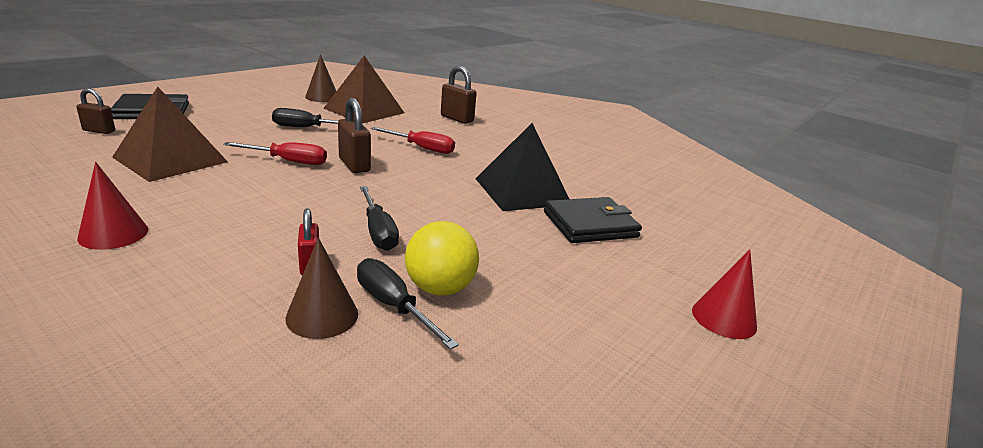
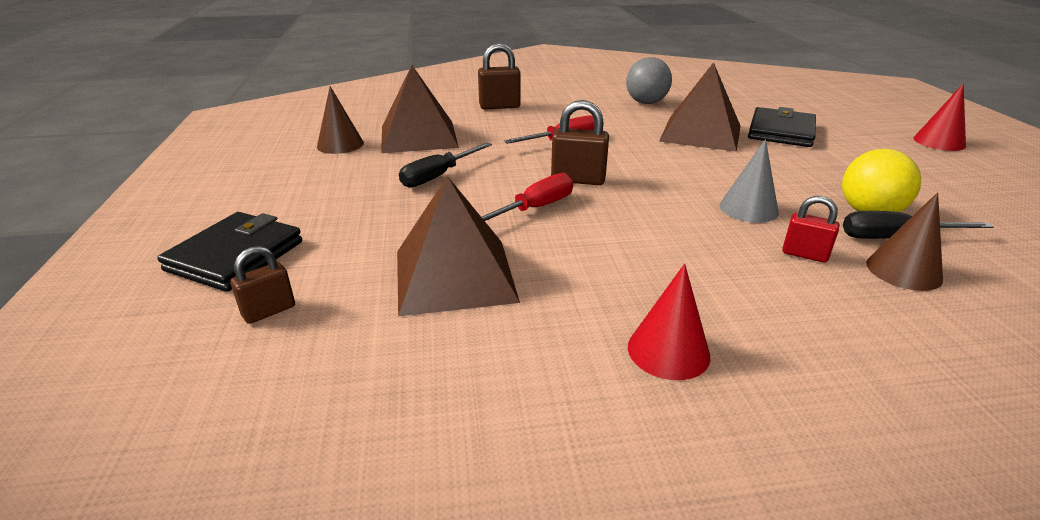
camera: 45 degrees left, 5 degrees up
black screwdriver [360,186,399,251] -> grey cone [719,139,779,223]
black pyramid [476,123,569,211] -> brown pyramid [659,62,741,152]
none -> grey ball [626,57,672,104]

